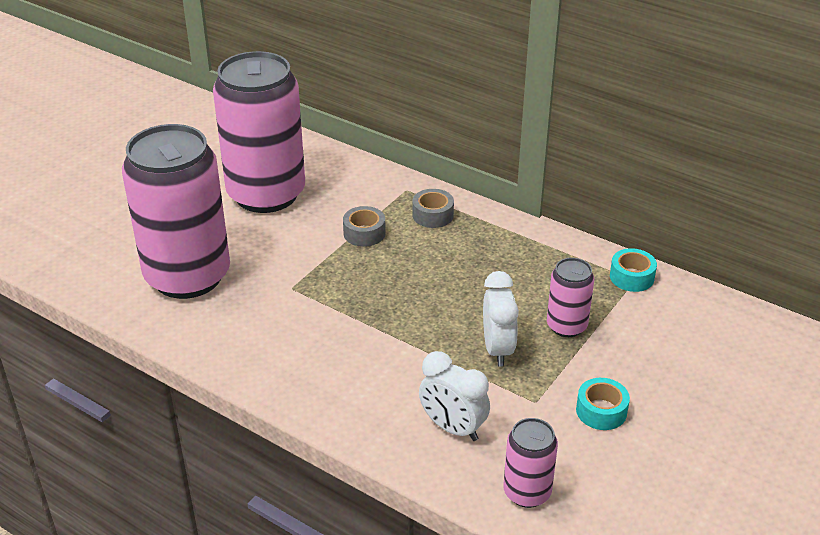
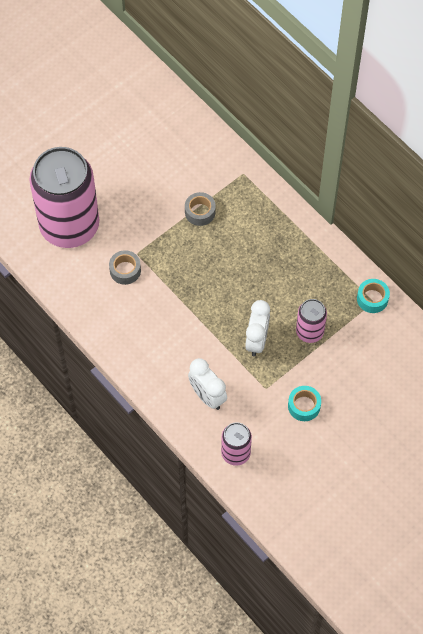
camera: 15 degrees right, 25 degrees up
pink can [213,51,305,213] -> none
grey tape [412,189,454,228] -> grey tape moved to [109,250,141,285]

